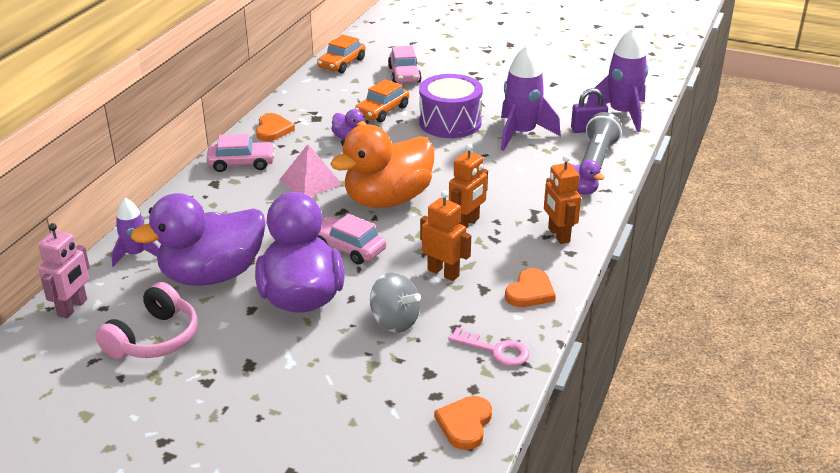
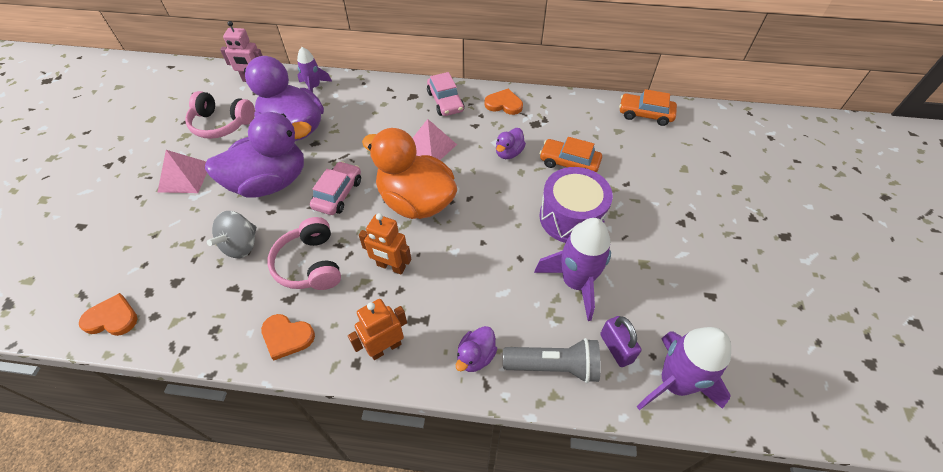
camera: 75 degrees right, 20 degrees up
orange heart [256,113,295,141] -> orange heart turned 150 degrees counterclockwise [484,89,523,115]
pink car [388,46,422,83] -> none
orange robot [420,191,471,281] -> pink headphones [267,217,341,290]
pink key [448,327,530,366] -> none
none -> pink pyramid [158,150,207,193]

